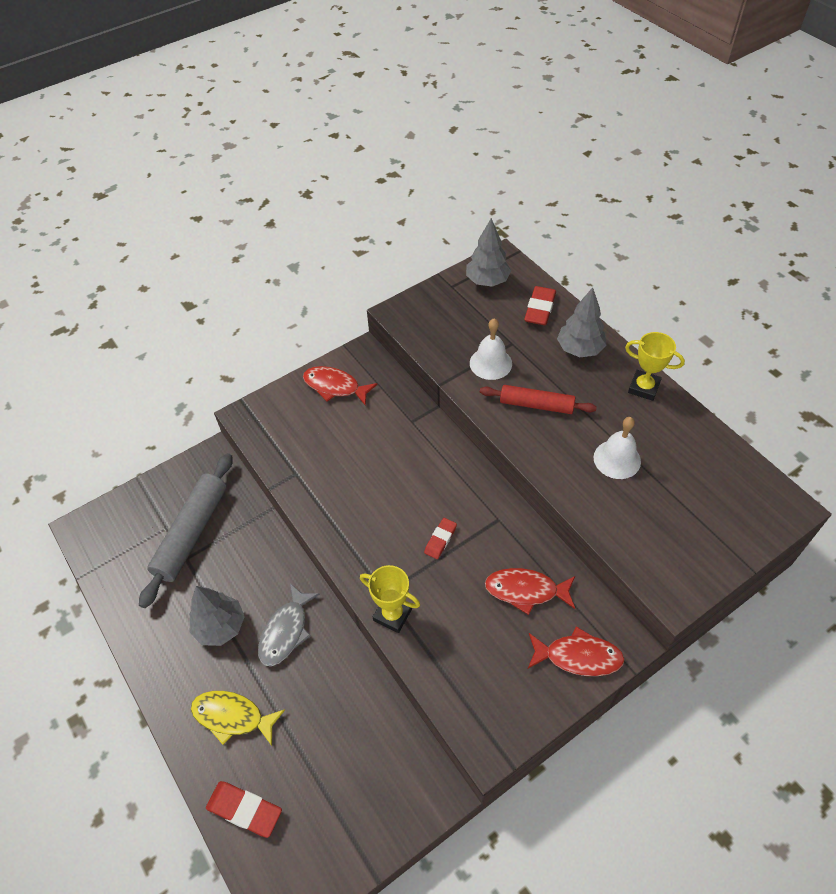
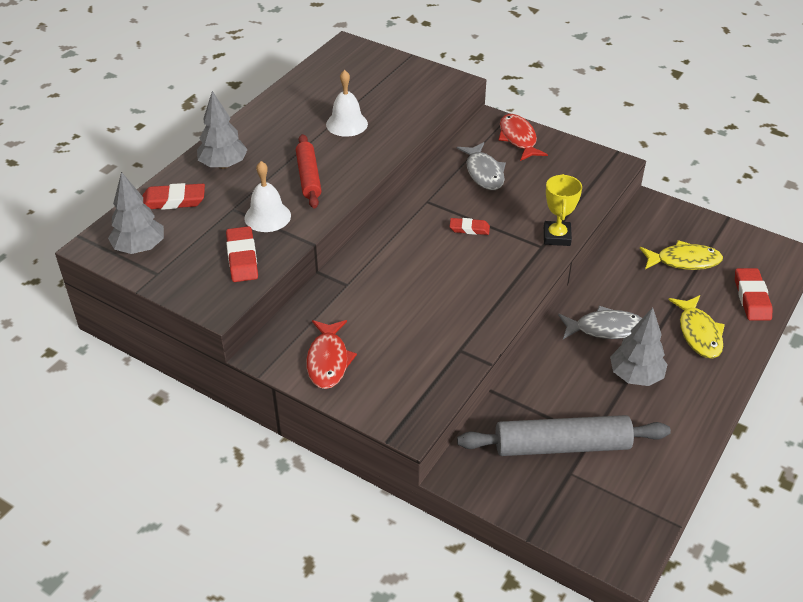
camera: 115 degrees left, 10 degrees down
red fish [485,568,575,615] -> grey fish [457,142,506,190]
yellow trophy [625,332,685,401] -> none
none -> red eraser [226,226,258,282]
none -> yellow fish [640,240,723,270]

